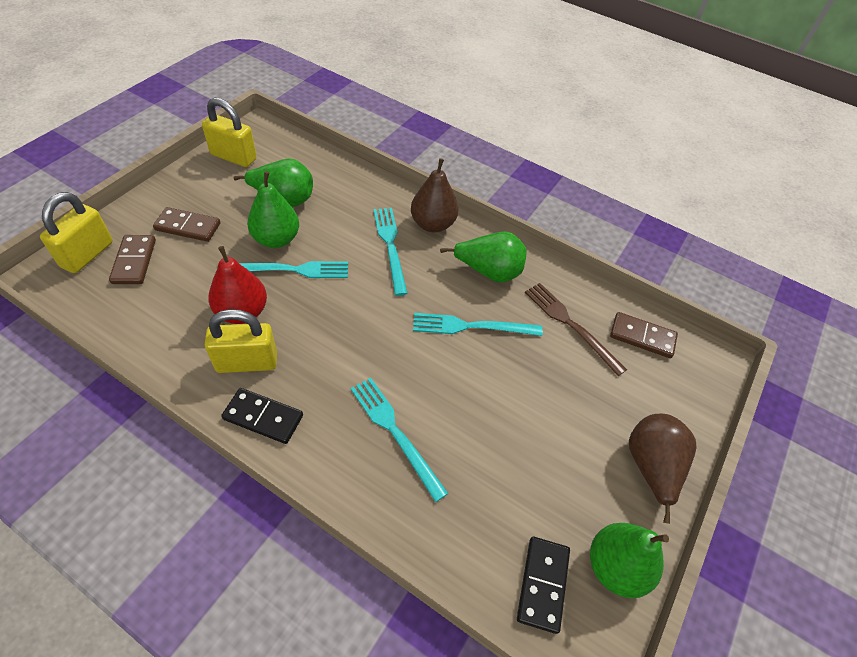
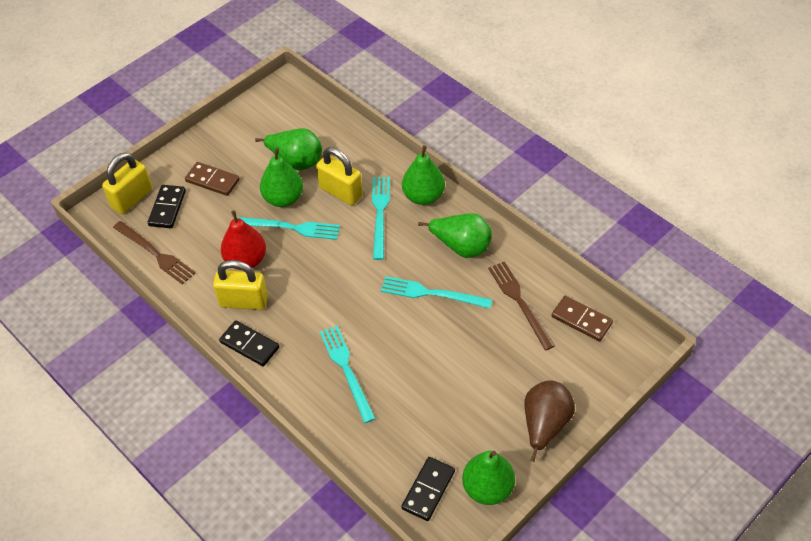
camera: 20 degrees right, 0 degrees up
brown domino [109,235,156,284] -> black domino [148,185,186,228]
yellow padlock [202,98,257,167] -> yellow padlock moved to [316,147,363,205]
brown pear [411,158,459,232] -> green pear [402,145,445,205]
none -> brown fork [113,221,195,285]

